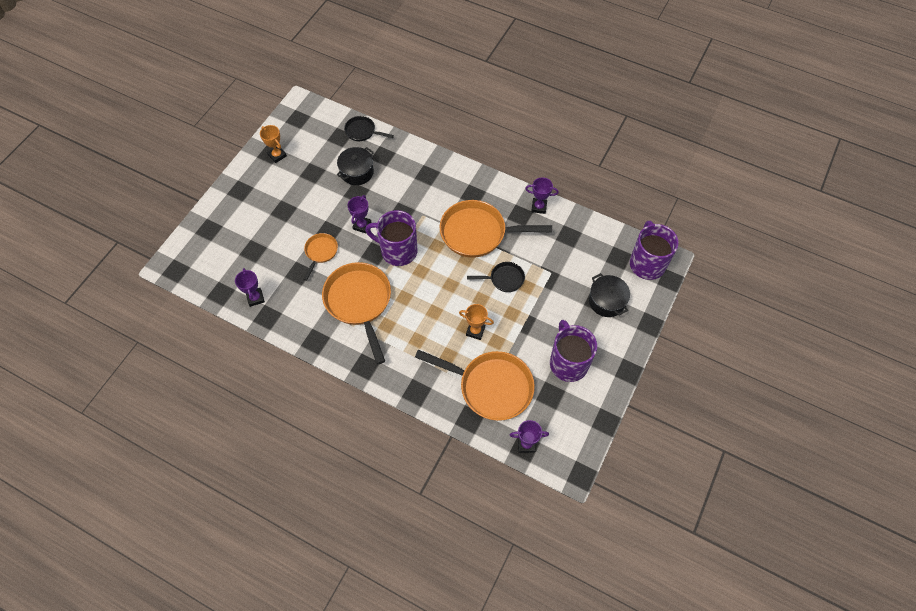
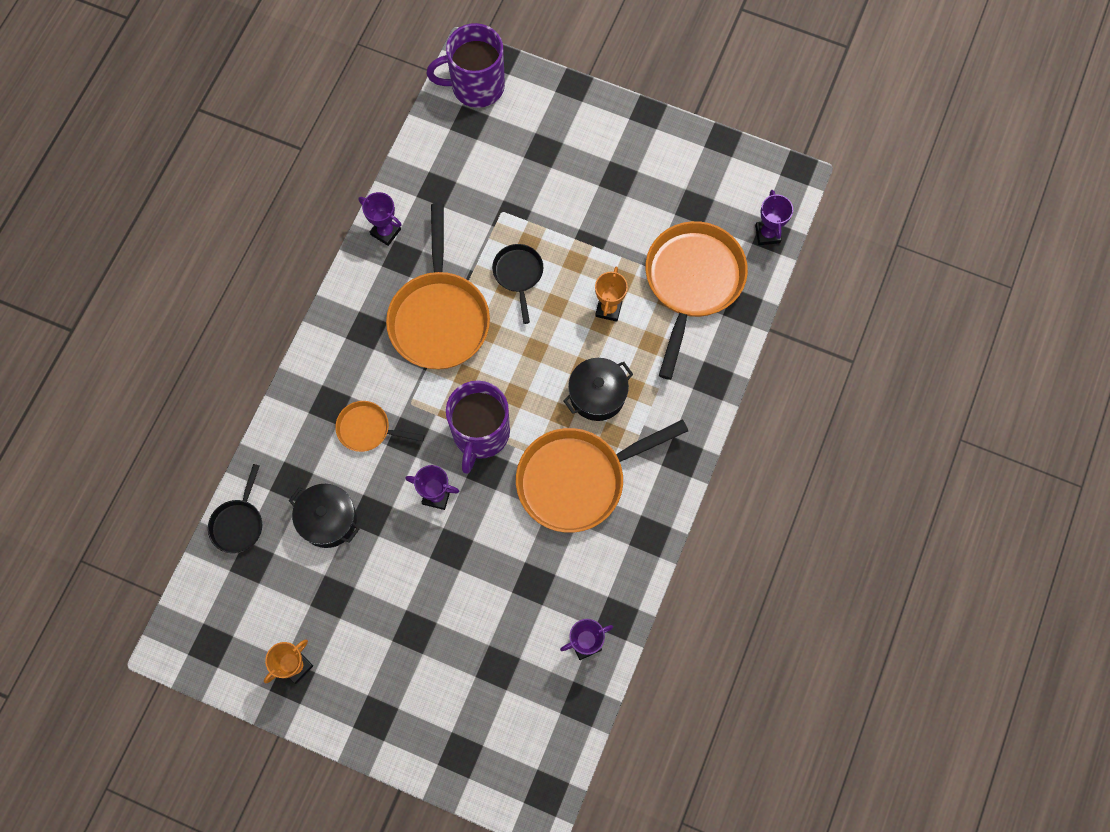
camera: 95 degrees left, 10 degrees up
orange pan [303,233,338,281] -> orange pan moved to [335,401,424,452]
purple trophy [525,177,559,214] -> purple trophy turned 60 degrees counterclockwise [359,192,402,246]
purple mug [550,320,597,382] -> none
black pot [589,273,630,317] -> black pot moved to [563,358,633,421]

